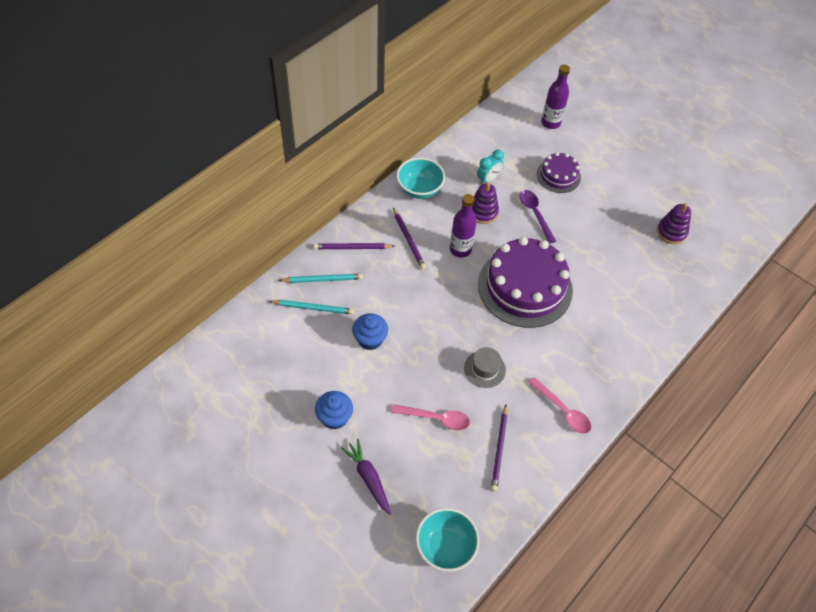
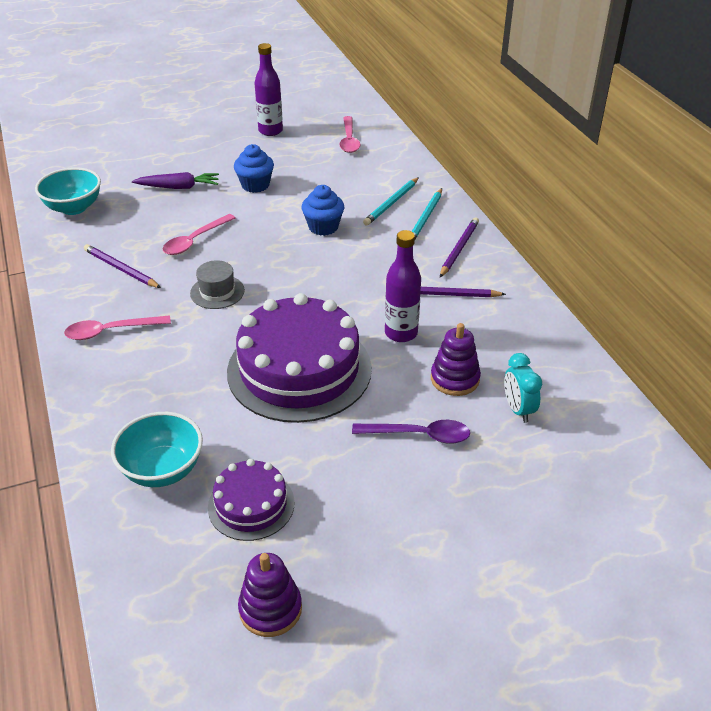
camera: 120 degrees right, 15 degrees down
turquoise bowl [396,158,445,199] -> turquoise bowl moved to [111,412,203,487]
purple cake [537,152,581,193] -> purple cake moved to [208,459,295,541]
purple bottle [541,65,570,129] -> purple bottle moved to [255,43,283,136]
none -> pink spoon [339,116,361,153]

